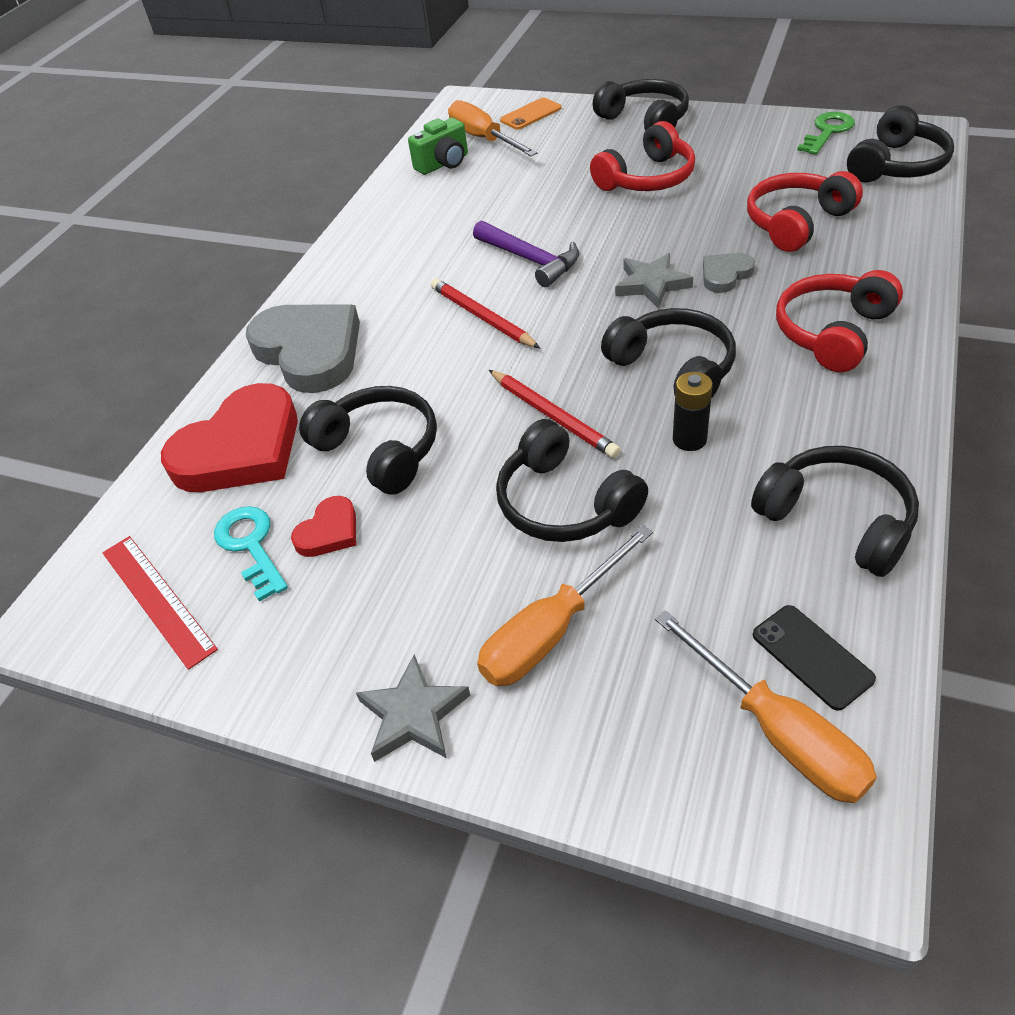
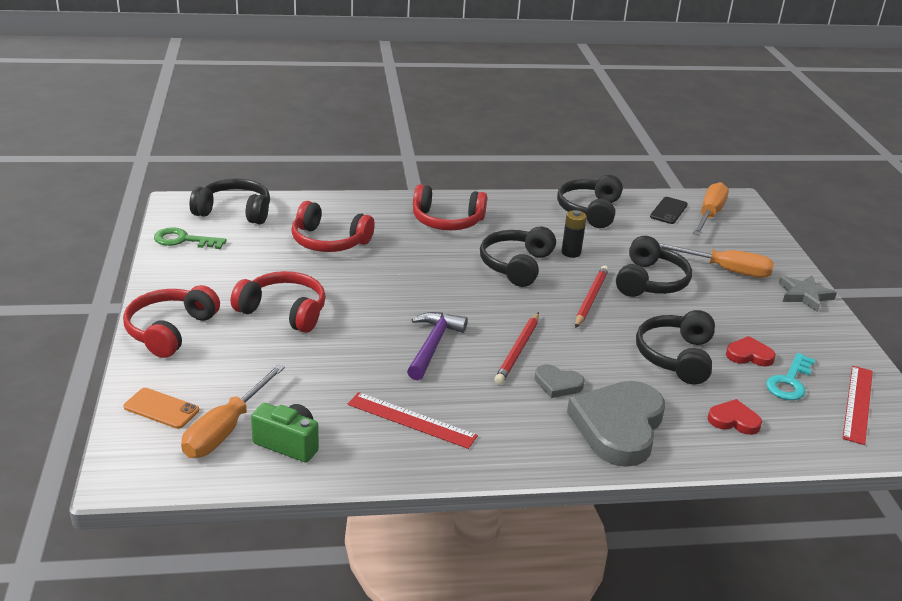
camera: 125 degrees left, 15 degrees down
red heart [161,383,298,492] -> red heart [708,399,762,435], size x0.47
black headphones [593,79,689,131] -> red headphones [123,285,220,358]
grey star [615,253,693,309] -> none
grey heart [703,253,755,293] -> grey heart moved to [535,364,585,398]
none -> red ruler [348,392,478,449]

